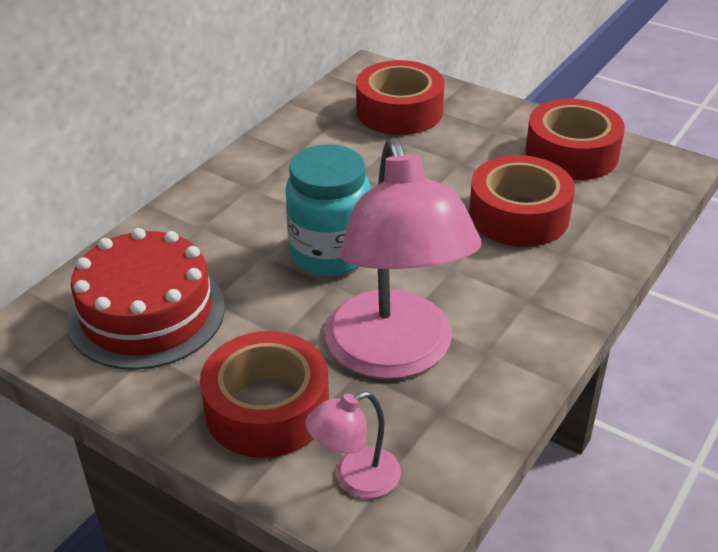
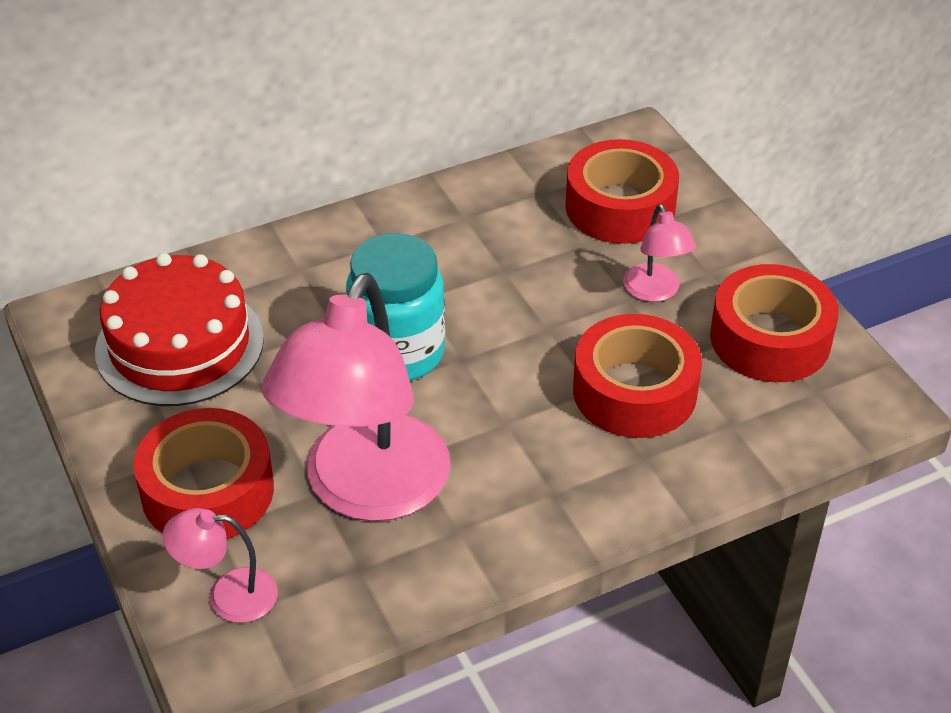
camera: 30 degrees right, 5 degrees up
none -> pink lamp [623,204,696,302]

